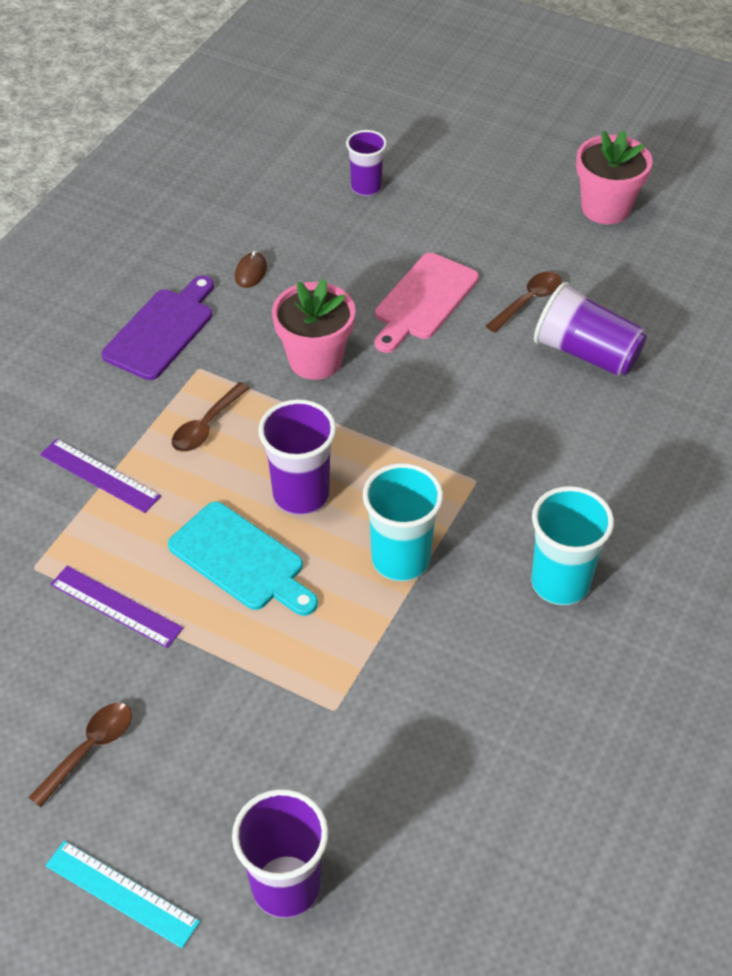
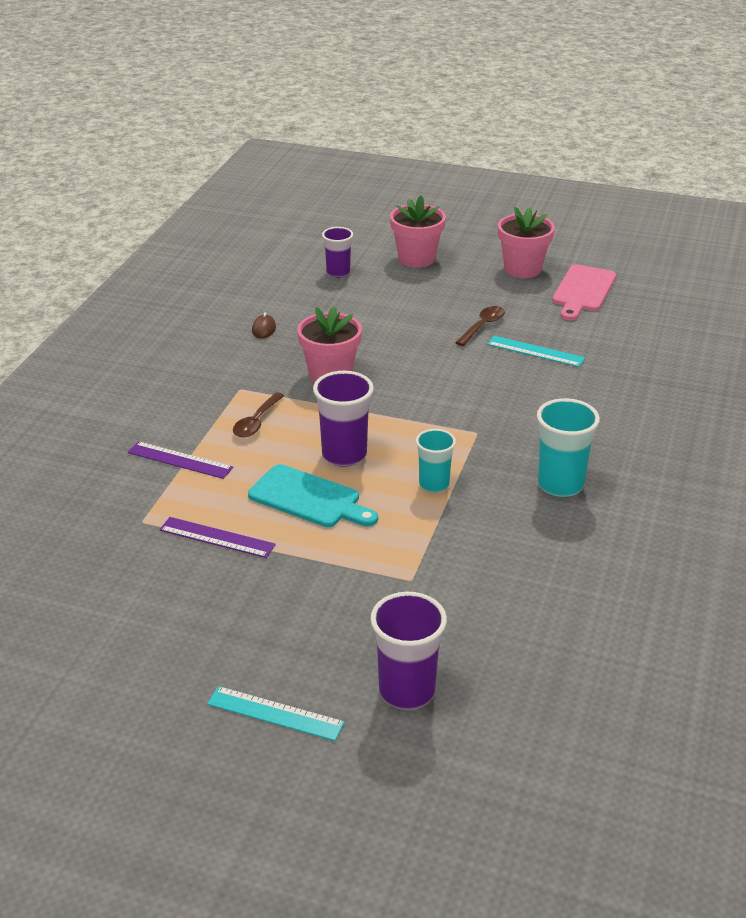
camera: 10 degrees left, 15 degrees down
brown spoon [28,703,132,807] -> none
purple cutting board [102,276,214,380] -> none
turquoise cup [363,463,443,581] -> turquoise cup [416,429,456,493], size x0.65
pink cutting board [375,253,479,353] -> pink cutting board moved to [552,264,616,320]
purple cup [534,282,647,377] -> turquoise ruler [487,336,585,367]
none -> pink flower pot [390,195,446,268]

